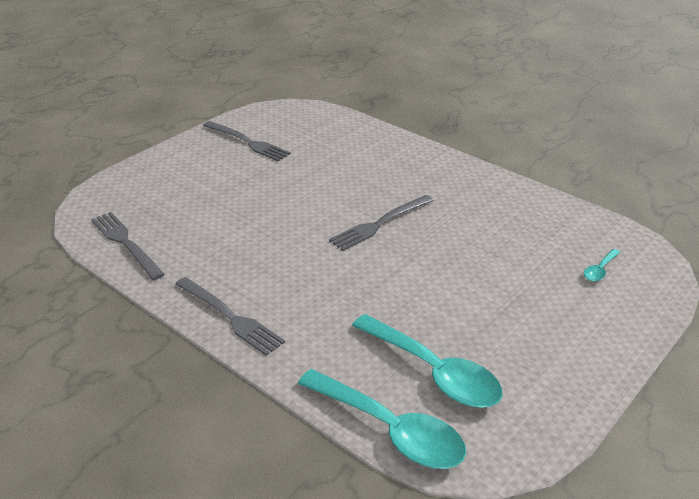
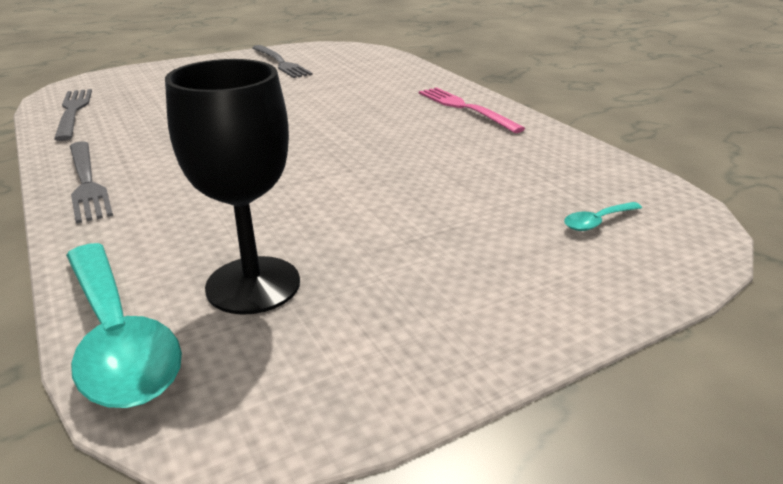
camera: 20 degrees right, 5 degrees down
grey fork [329,195,434,251] -> none
turquoise spoon [352,314,502,408] -> black goblet [165,59,300,315]
none -> pink fork [419,87,525,133]

